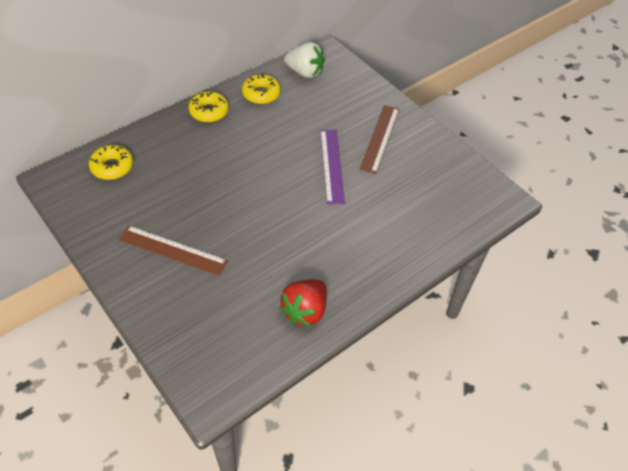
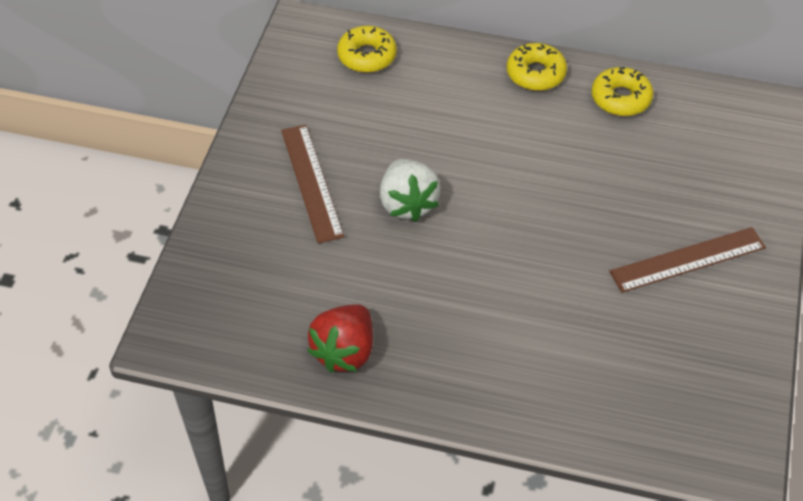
camera: 55 degrees right, 0 degrees up
red strawberry [279,279,327,327] -> red strawberry turned 60 degrees counterclockwise [307,304,373,373]
white strawberry [284,42,325,78] -> white strawberry moved to [380,159,441,222]
purple ruler [320,130,345,204] -> none

